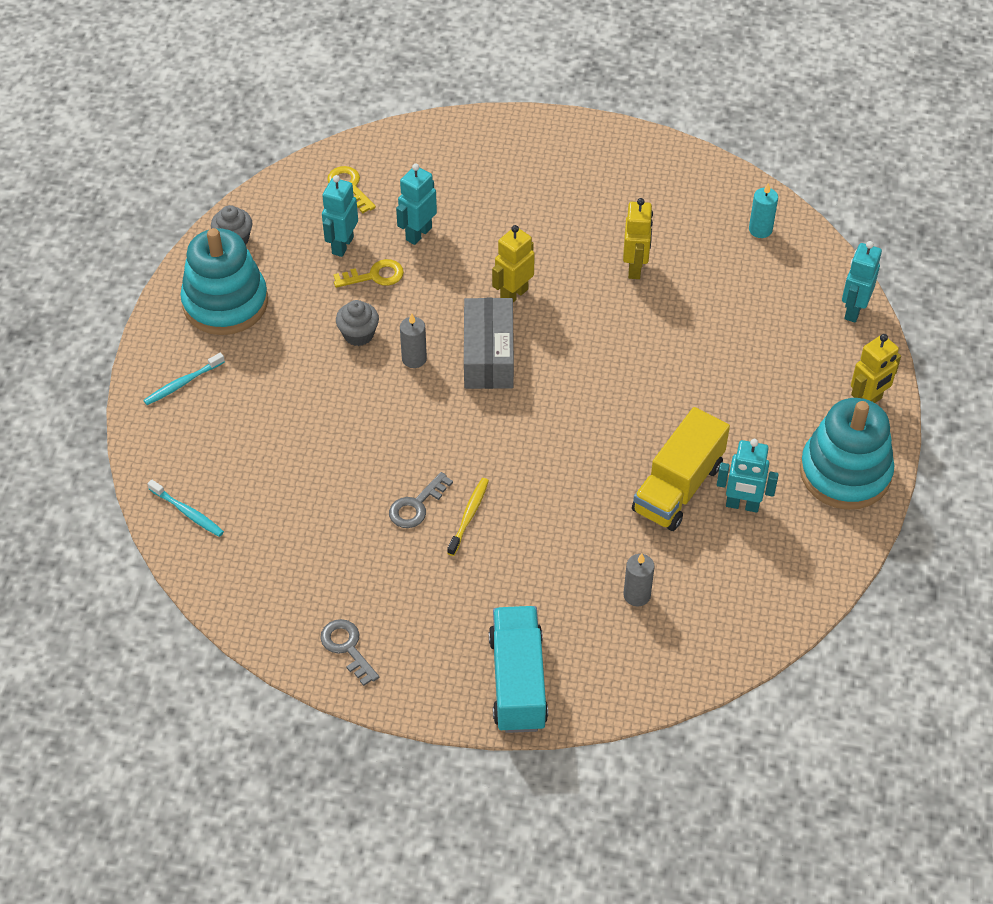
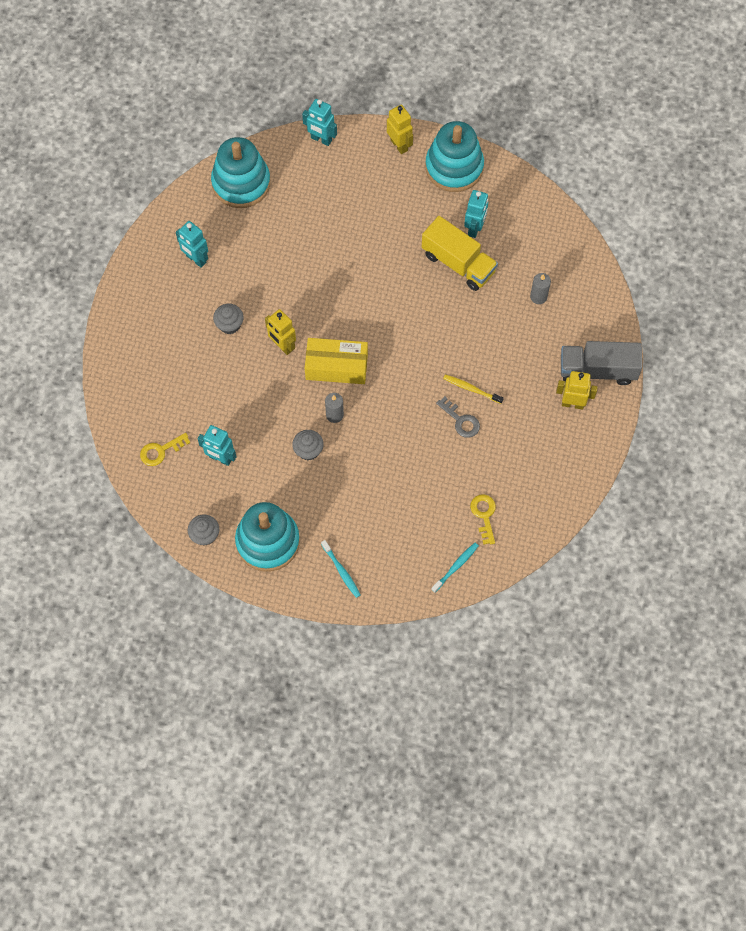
camera: 85 degrees left, 15 degrees up
grey key [320,619,379,686] -> none
yellow key [333,259,404,288] -> yellow key moved to [470,494,496,545]
turquoise robot [396,164,437,245] -> turquoise robot moved to [176,221,208,268]
grey box [464,298,514,389] -> yellow box [305,338,368,384]
turquoise truck [489,606,548,733] -> grey truck [561,341,642,385]
yellow robot [623,198,653,279] -> yellow robot moved to [556,371,598,409]
turquoise candle [749,183,778,238] -> turquoise stacking toy [211,137,270,208]
none -> grey cupcake [213,304,244,334]

